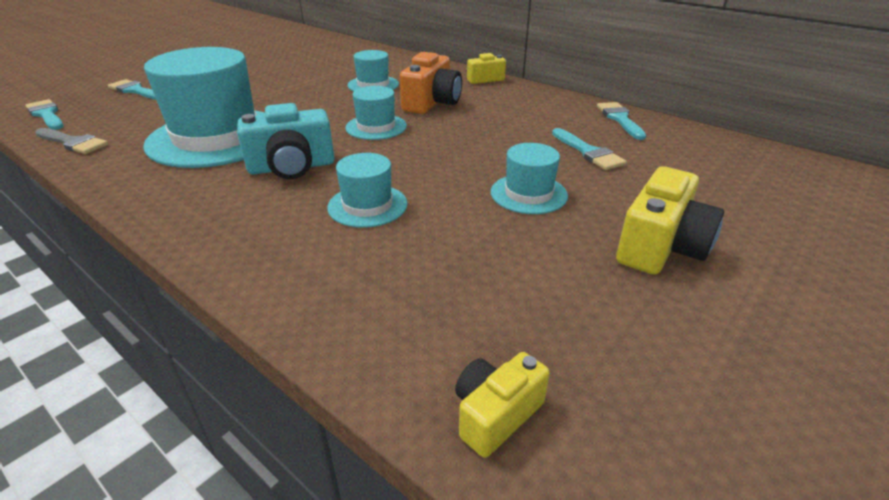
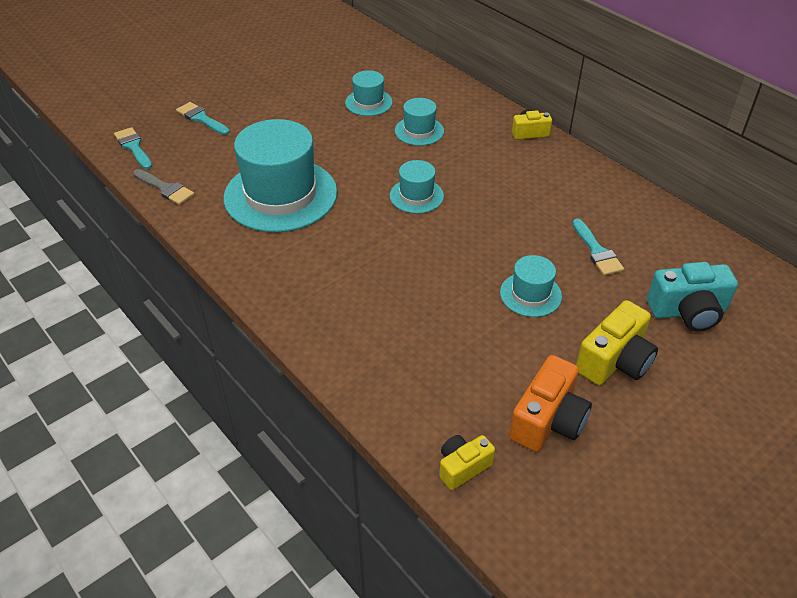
camera: 10 degrees right, 10 degrees up
turquoise camera [237,103,334,179] -> turquoise camera moved to [647,262,738,331]
turquoise hat [327,153,407,228] -> turquoise hat moved to [345,70,393,116]
orange camera [400,52,462,114] -> orange camera moved to [509,355,592,452]
turquoise brush [597,102,646,140] -> none

